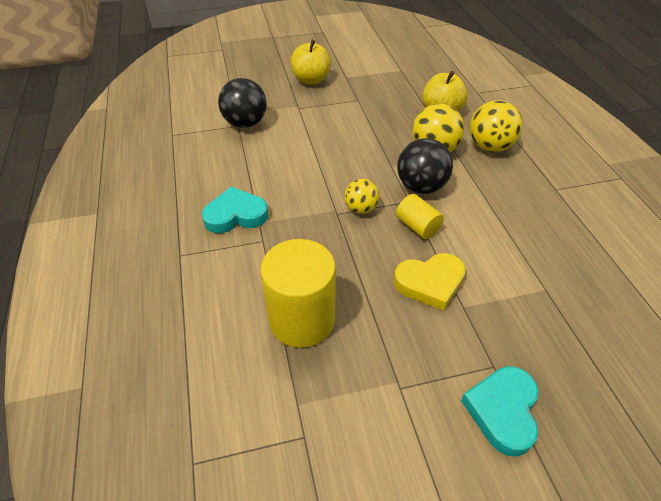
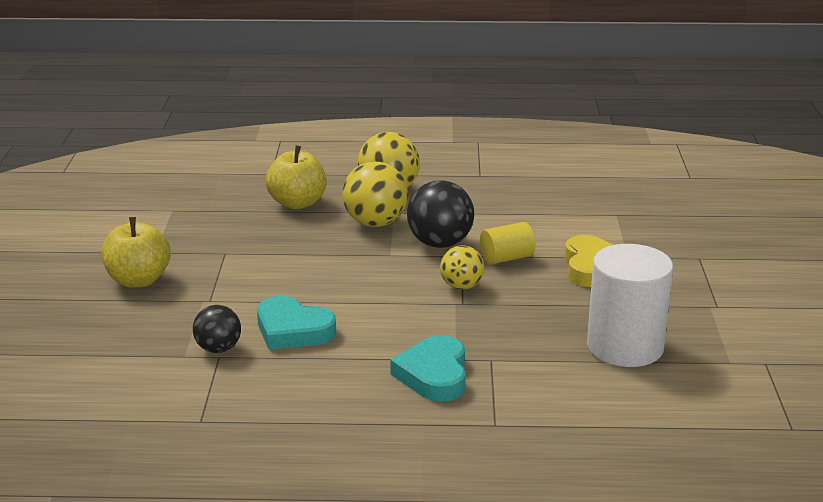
camera: 75 degrees left, 20 degrees down
black ball [218,78,267,128] -> black ball [193,305,241,353], size x0.62
yellow cylinder [260,239,336,348] -> white cylinder [587,244,673,367]
turquoise heart [461,366,539,457] -> turquoise heart moved to [257,296,336,350]

